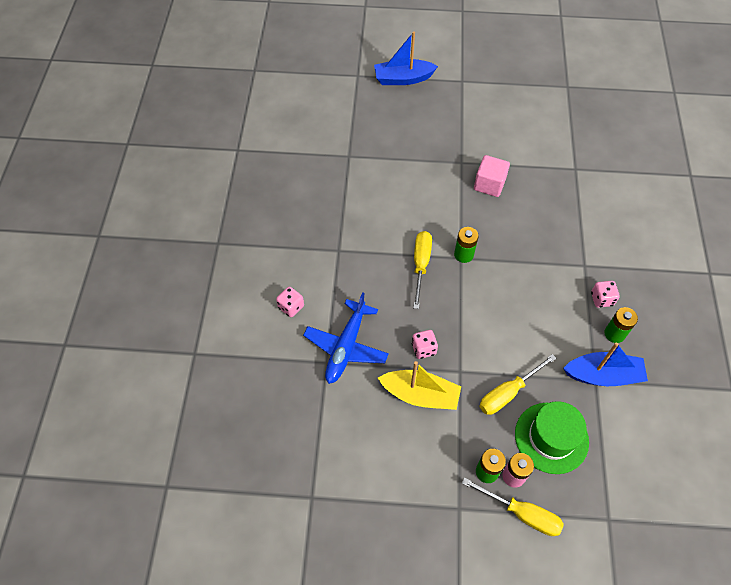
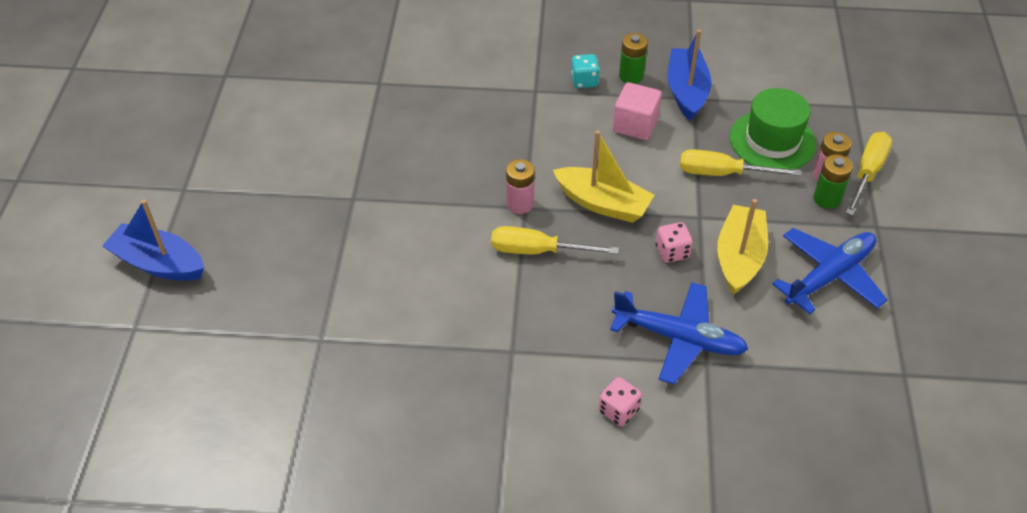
camera: 90 degrees left, 10 degrees down
blue boat [374,31,438,85] -> blue boat turned 120 degrees clockwise [102,199,204,281]
green battery [454,227,479,263] -> pink battery [506,159,535,214]
pink cube [474,155,510,197] -> pink cube moved to [613,82,662,140]
yellow screwdriver [479,354,556,415] -> yellow screwdriver turned 135 degrees clockwise [680,149,801,176]
pink dice [591,281,620,308] -> turquoise dice [571,54,600,88]
none -> yellow boat [553,130,654,223]
none -> blue plane [772,228,888,314]

